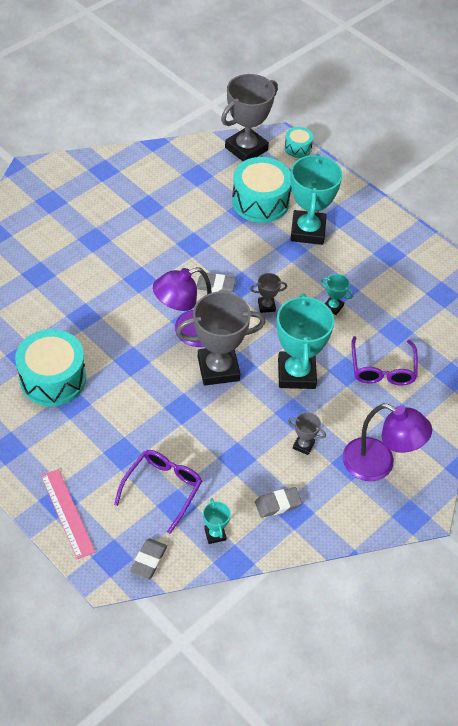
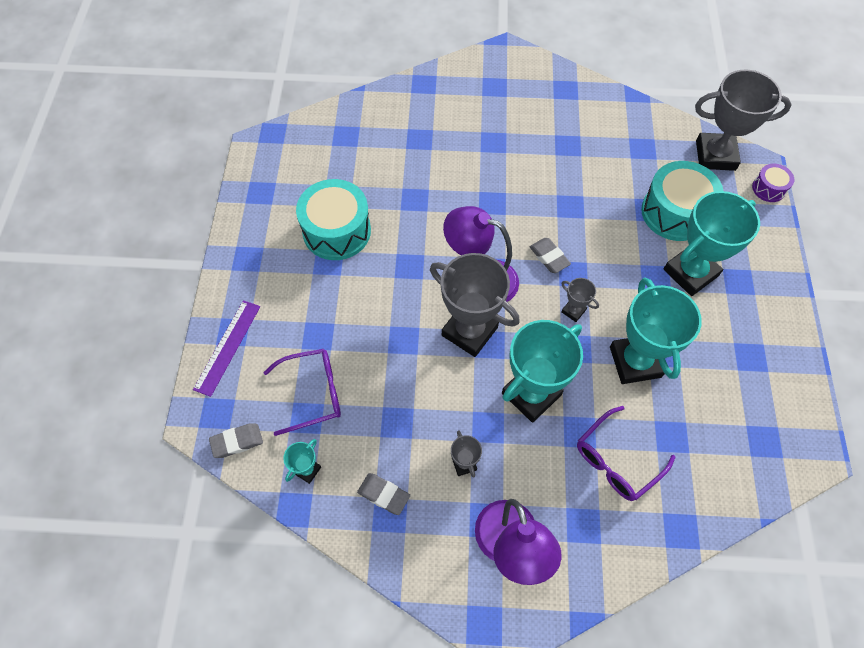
camera: 50 degrees right, 10 degrees up
pink ruler [41,469,95,560] -> purple ruler [193,300,260,397]
turquoise drum [285,127,313,158] -> purple drum [752,164,794,202]
turquoise trophy [321,274,353,315] -> turquoise trophy [610,278,702,384], size x2.24

